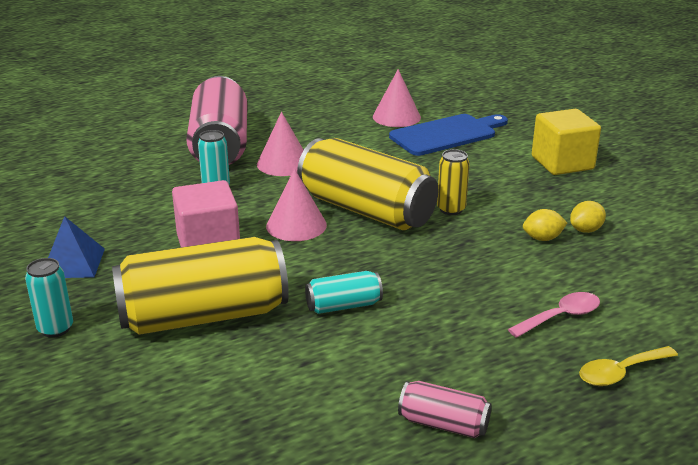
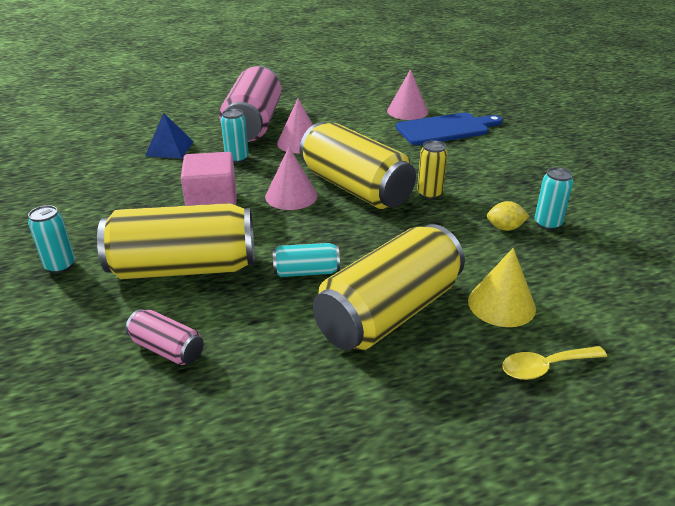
camera: 10 degrees right, 5 degrees up
blue pyramid [48,216,105,278] -> blue pyramid moved to [145,113,194,159]
pink can [398,381,492,438] -> pink can moved to [126,309,204,365]
pink spoon [508,292,600,338] -> yellow cone [468,248,536,327]
yellow cube [532,109,601,175] -> none
yellow lemon [570,201,606,233] -> turquoise can [535,167,573,230]
none -> yellow can [313,224,465,350]

